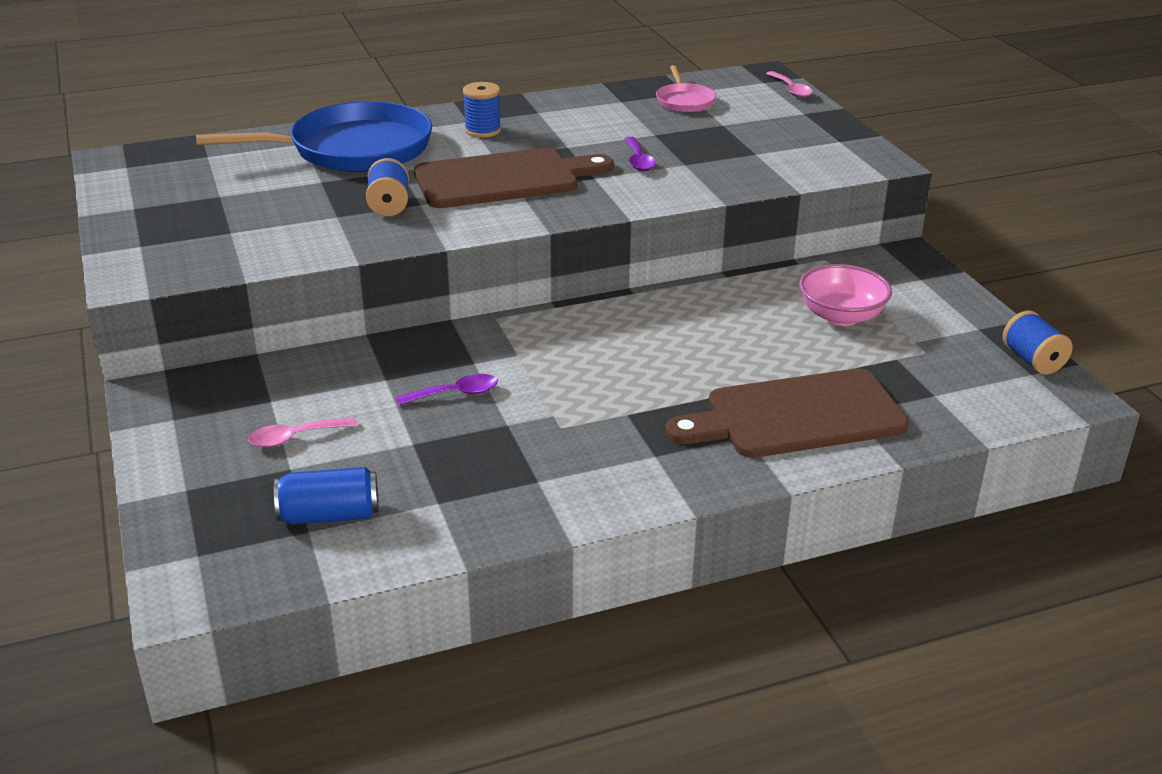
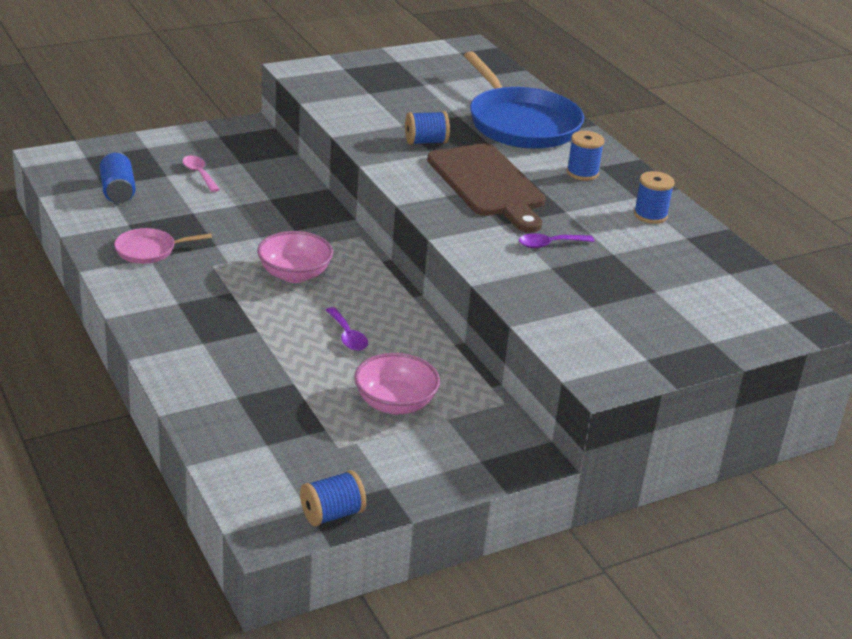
camera: 80 degrees right, 0 degrees up
purple spoon [396,374,498,405] -> purple spoon moved to [326,307,368,351]
pink pan [656,65,716,112] -> pink pan moved to [114,228,212,264]
brown cutting board [665,368,909,458] -> none
pink spoon [766,71,813,98] -> none
none -> pink bowl [257,231,333,283]
none -> blue spool [634,171,675,224]

